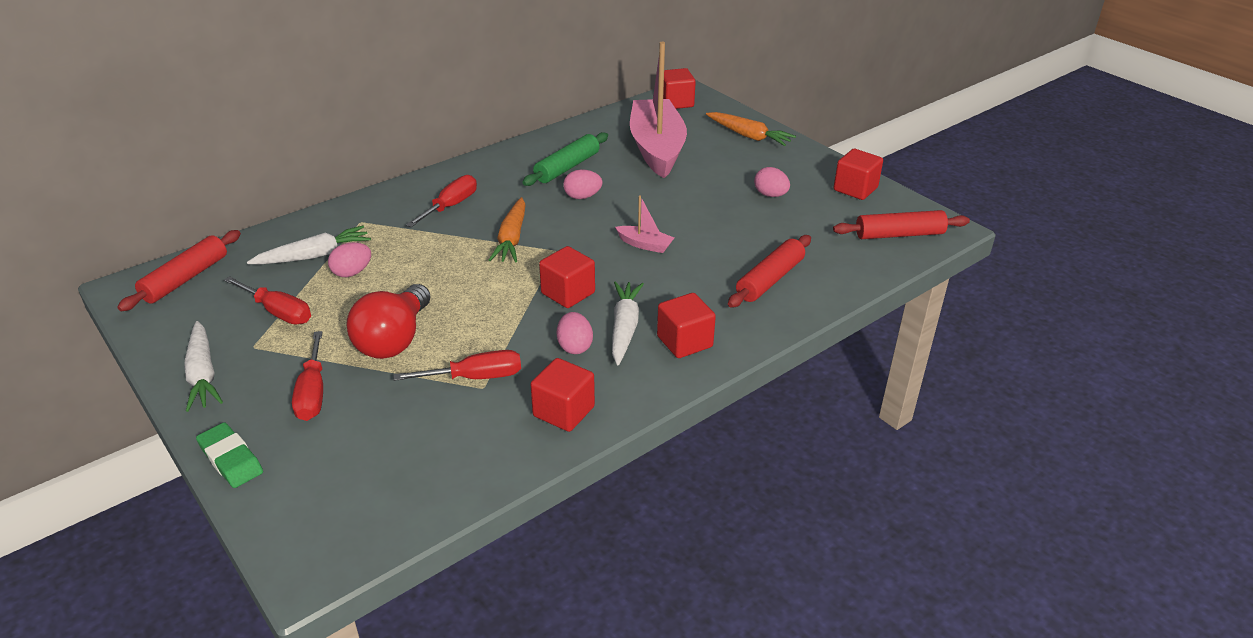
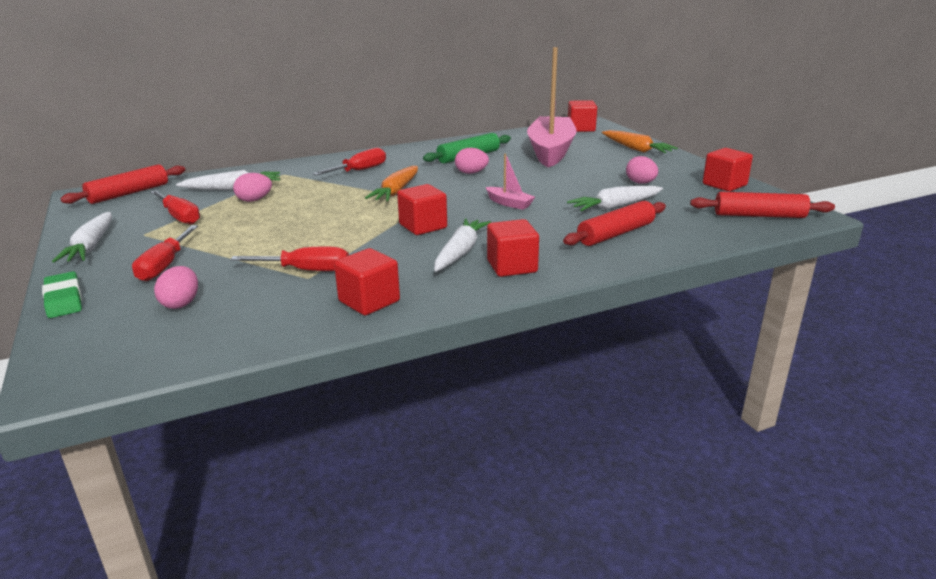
camera: 15 degrees right, 10 degrees down
red light bulb [346,284,431,359] -> none
pink egg [557,312,593,354] -> pink egg moved to [154,266,198,309]
none -> white carrot [567,186,663,211]

